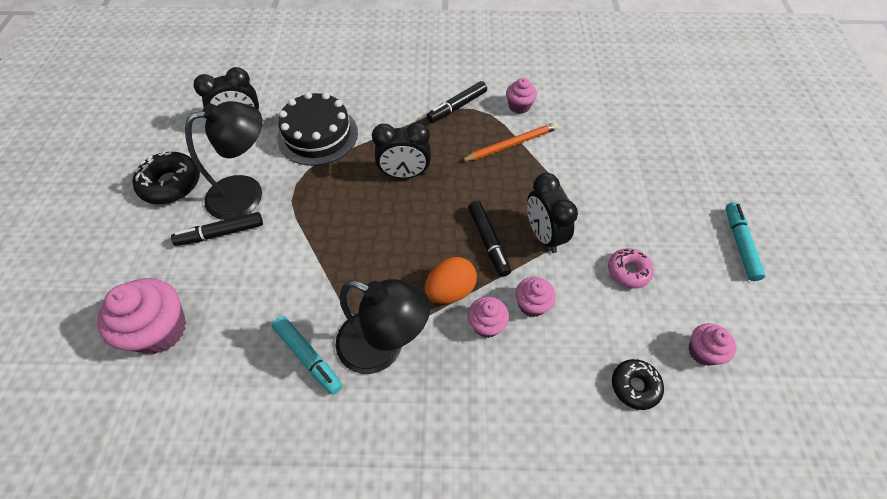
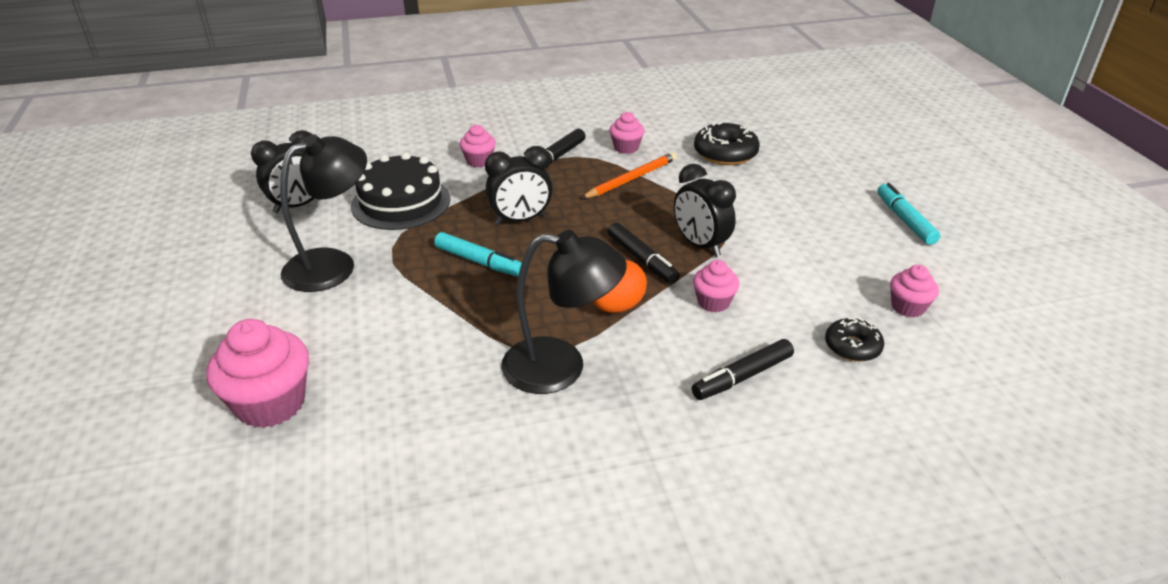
camera: 15 degrees left, 20 degrees down
black donut [132,152,200,204] -> black donut moved to [694,122,760,165]
black marker [171,212,263,246] -> black marker moved to [692,339,794,400]
turquoise marker [272,316,342,395] -> turquoise marker moved to [434,232,522,276]
pink cupcake [468,297,509,338] -> pink cupcake moved to [460,124,496,167]
pink donut [608,248,654,289] -> none

